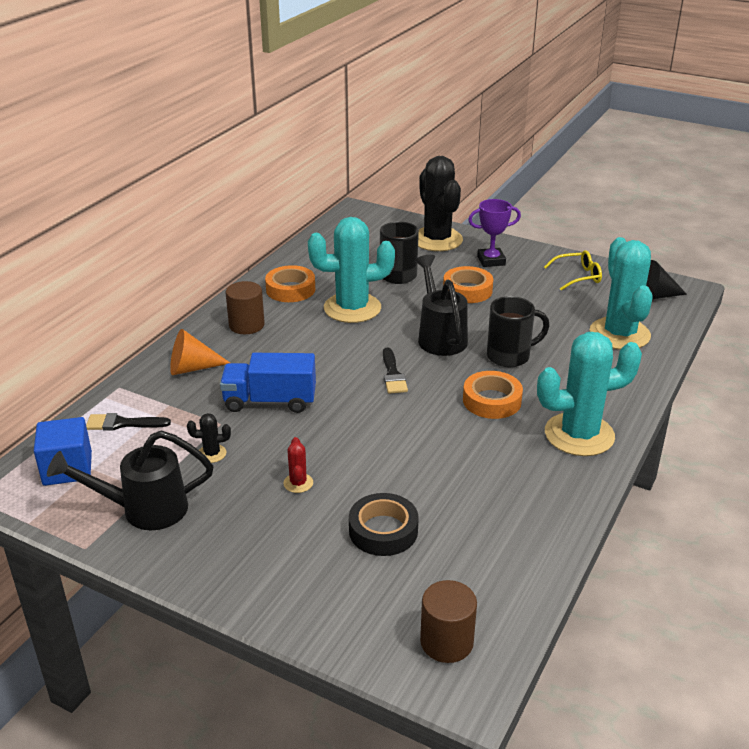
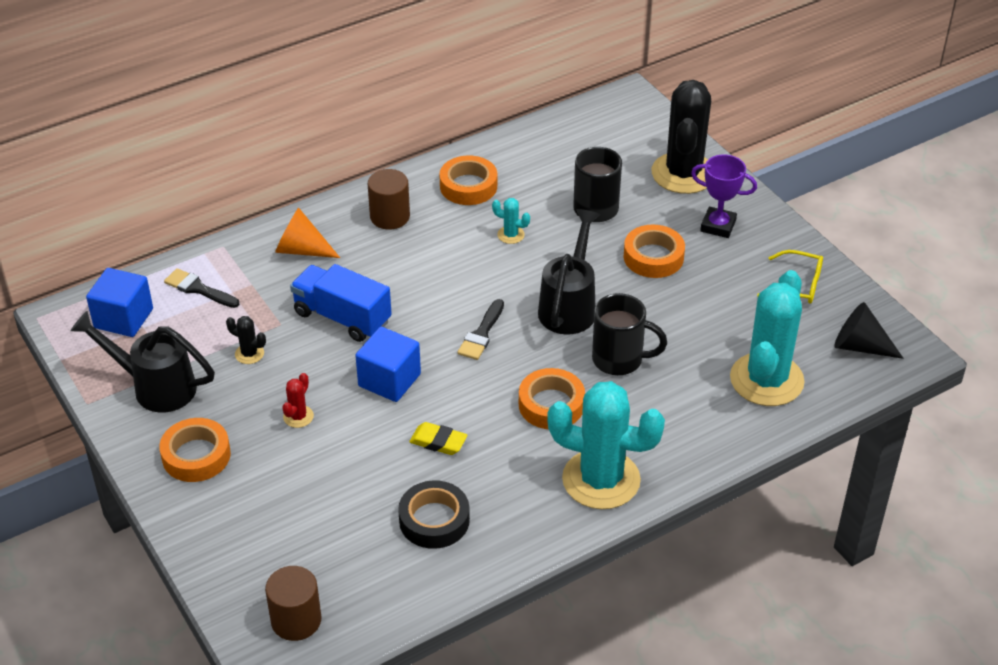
camera: 30 degrees right, 10 degrees up
turquoise cactus [308,217,395,323] -> turquoise cactus [492,198,530,244], size x0.40
black tape [349,493,419,556] -> black tape moved to [398,480,470,549]
none -> orange tape [159,418,231,482]
none -> blue cube [355,327,421,402]
none -> yellow eraser [409,422,467,455]

